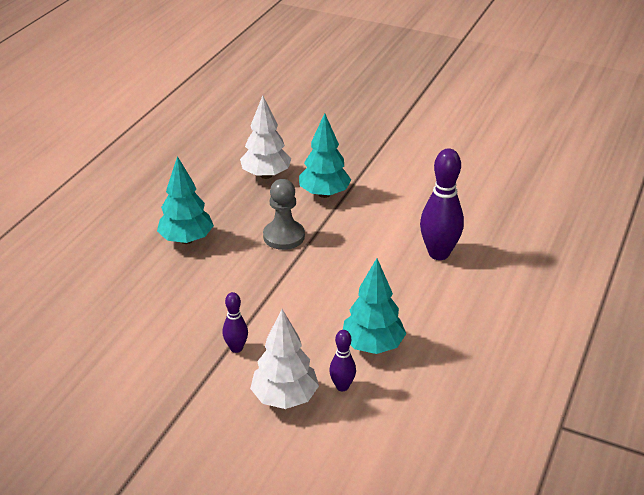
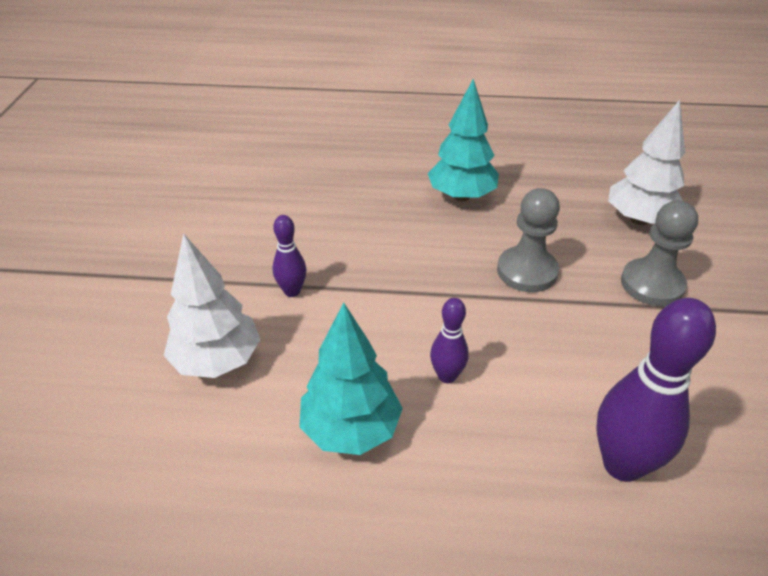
camera: 70 degrees right, 5 degrees up
turquoise tree [299,113,351,198] -> grey pawn [621,200,698,306]
purple bowling pin [329,330,356,391] -> purple bowling pin moved to [430,298,469,383]

